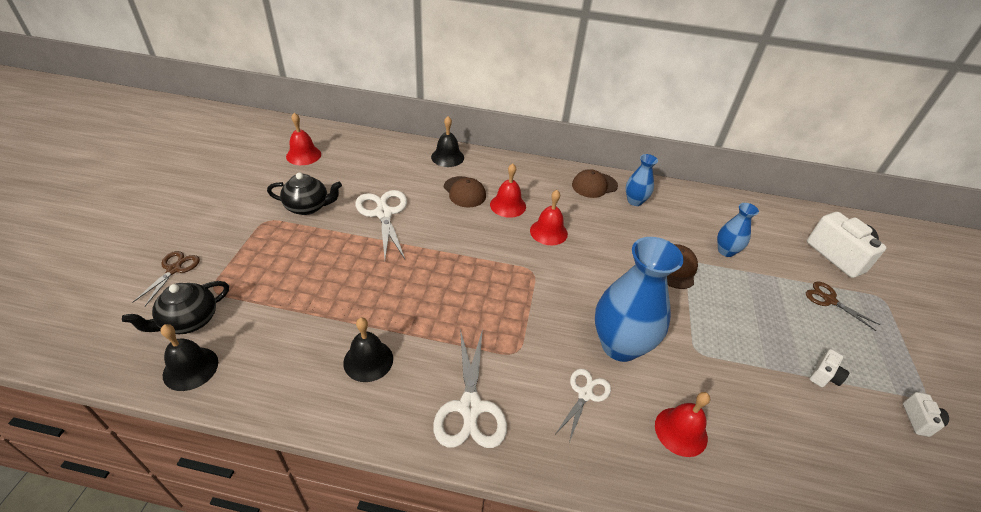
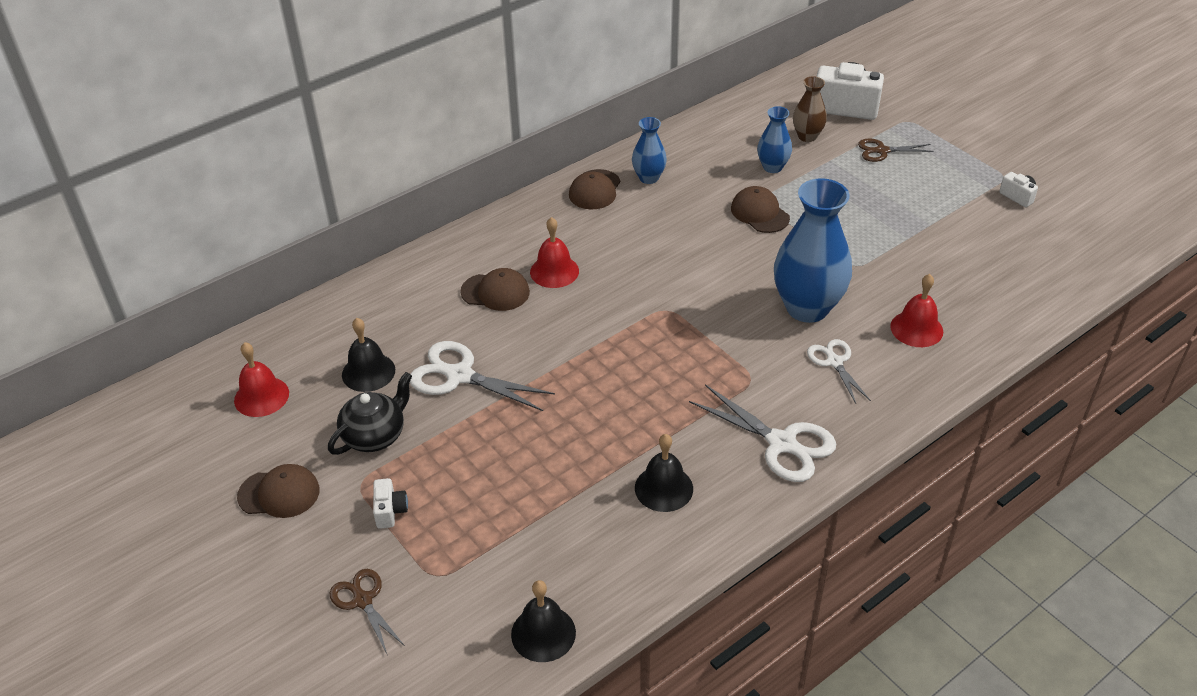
camera: 45 degrees left, 0 degrees up
black teapot [122,281,229,334] -> none
black bell [431,116,464,167] -> black bell moved to [342,318,395,392]
red bell [530,190,568,245] -> none
white camera [810,349,850,387] -> white camera moved to [373,478,408,529]
none -> brown cap [237,464,320,518]
none -> brown vase [793,77,827,142]

